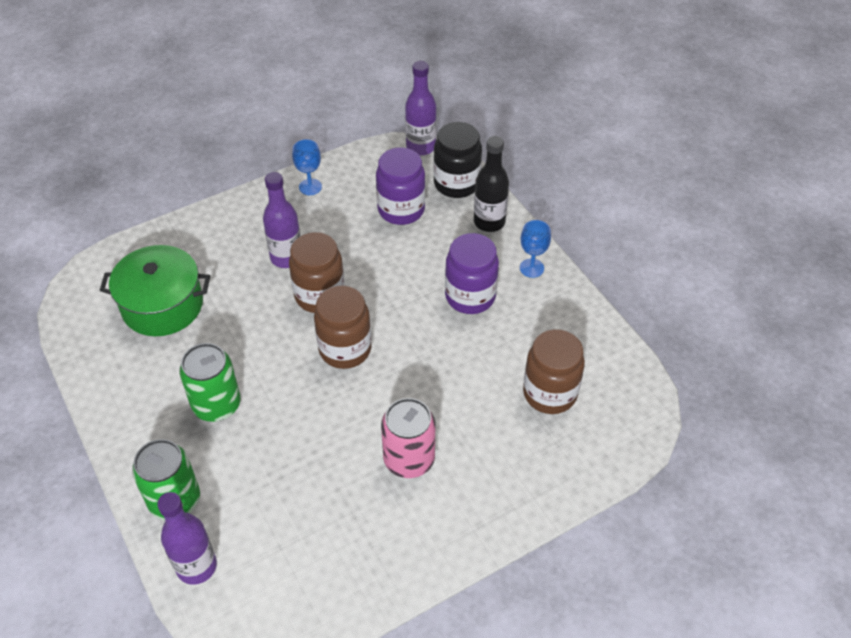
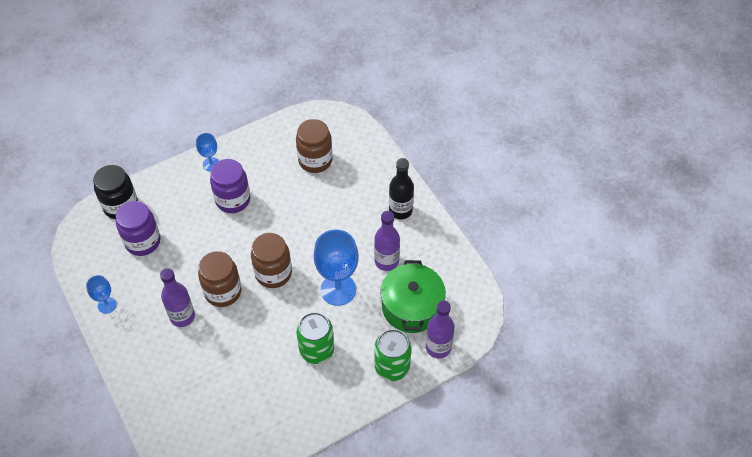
camera: 90 degrees left, 5 degrees up
green pot [100,245,210,336] -> green pot moved to [380,260,446,333]
pink can [381,398,435,478] -> none
purple bottle [405,61,437,156] -> purple bottle moved to [374,211,400,271]
black bottle [474,136,509,232] -> black bottle moved to [389,158,414,219]
none -> blue goblet [313,230,359,306]

